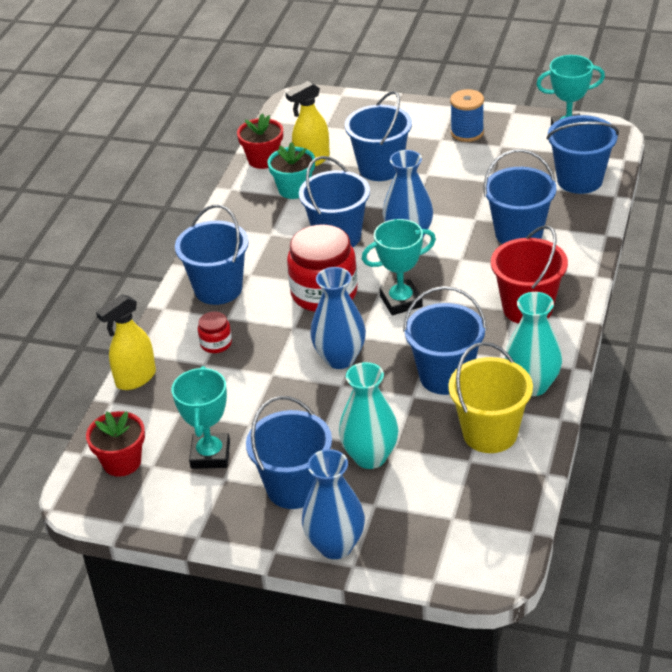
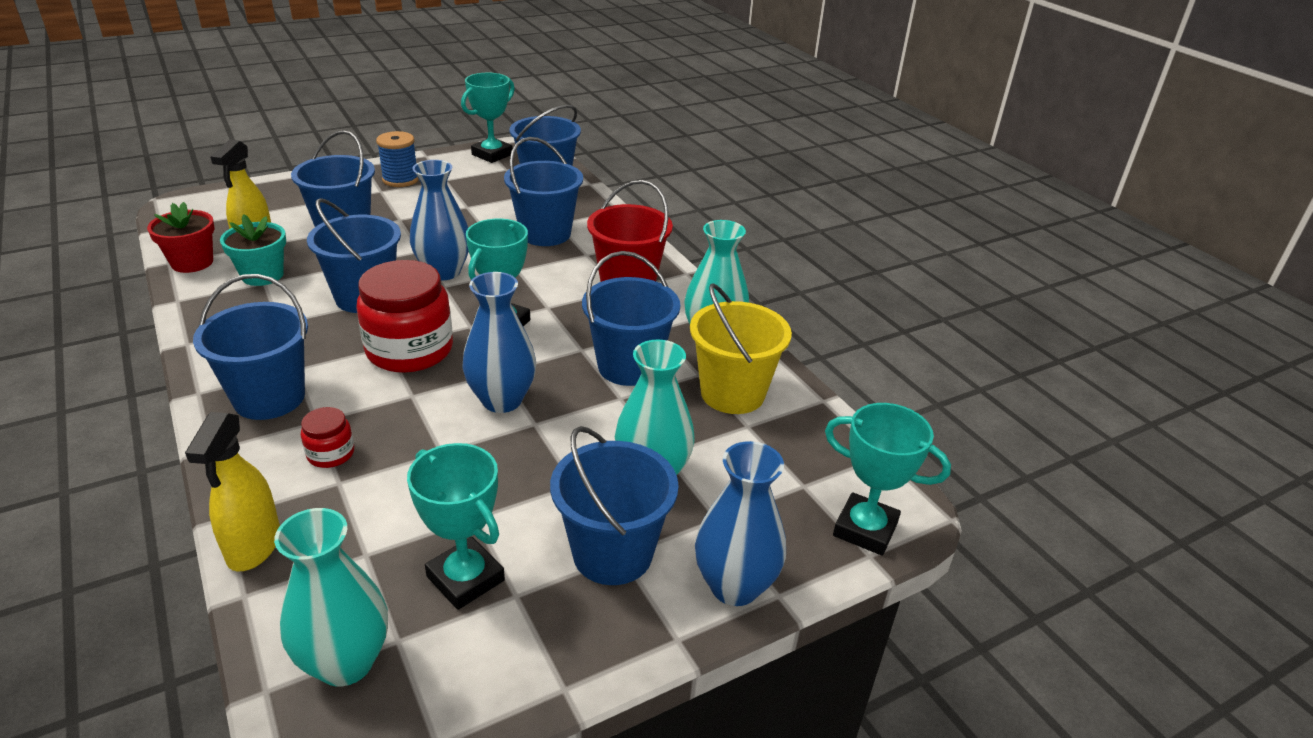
camera: 50 degrees left, 5 degrees down
red flower pot [86,411,145,477] -> turquoise vase [274,508,388,687]
none -> turquoise trophy [825,403,951,556]

